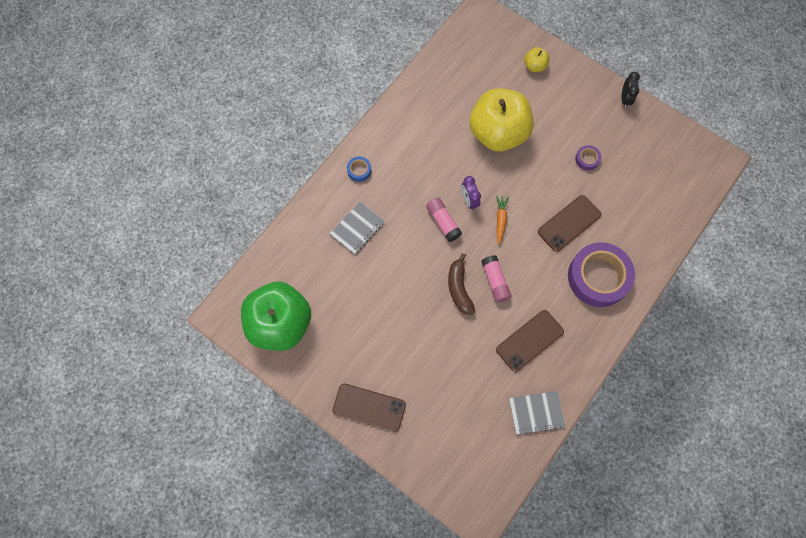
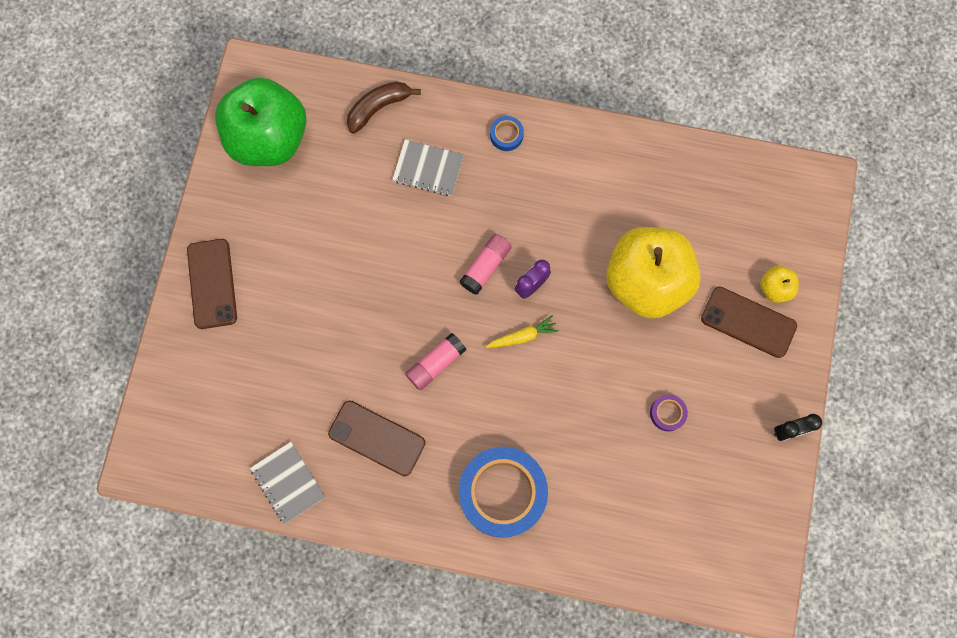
camera: 65 degrees right, 5 degrees up
brown banana [448,253,475,315] -> brown banana moved to [347,81,421,134]
orange carrot [496,195,509,245] -> yellow carrot [486,315,559,348]
brown phone [538,195,601,252] -> brown phone moved to [701,286,797,358]
purple tape [568,242,635,307] -> blue tape [459,447,548,538]

